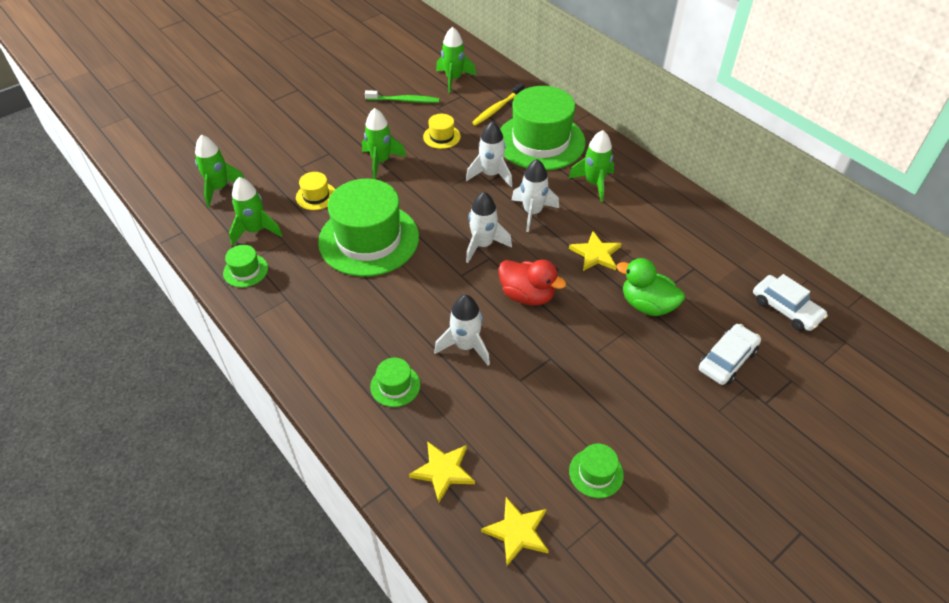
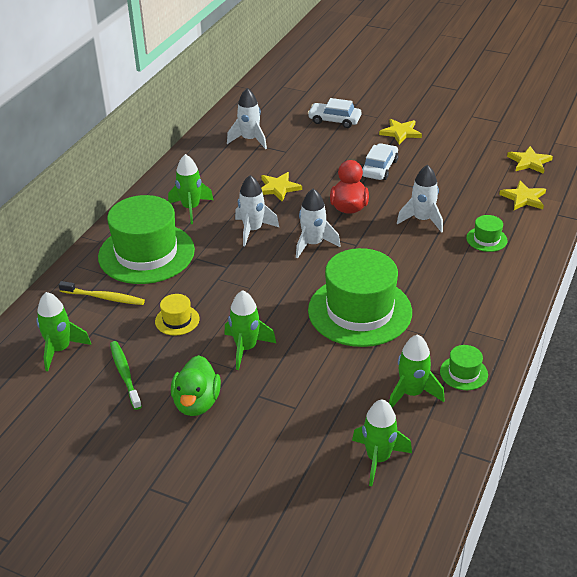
camera: 115 degrees left, 10 degrees down
yellow hat [296,172,335,210] -> none
white rocket [466,121,512,187] -> white rocket moved to [227,88,267,149]
green hat [569,444,624,498] -> none
green duck [616,258,685,316] -> green duck moved to [171,355,221,416]
white car [753,274,828,331] -> white car moved to [362,143,399,180]
none -> yellow star [379,119,422,144]

